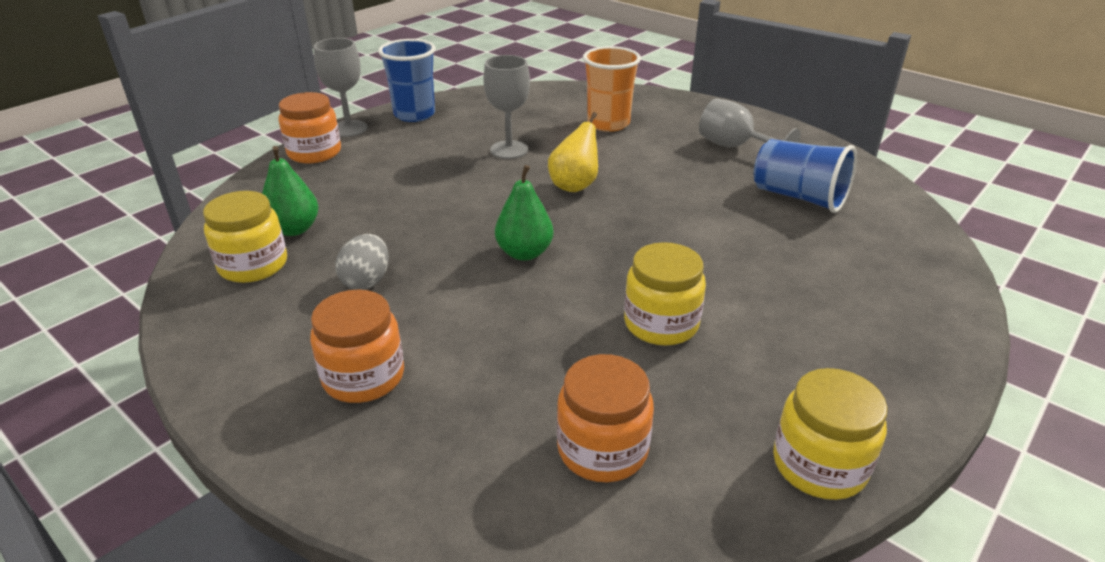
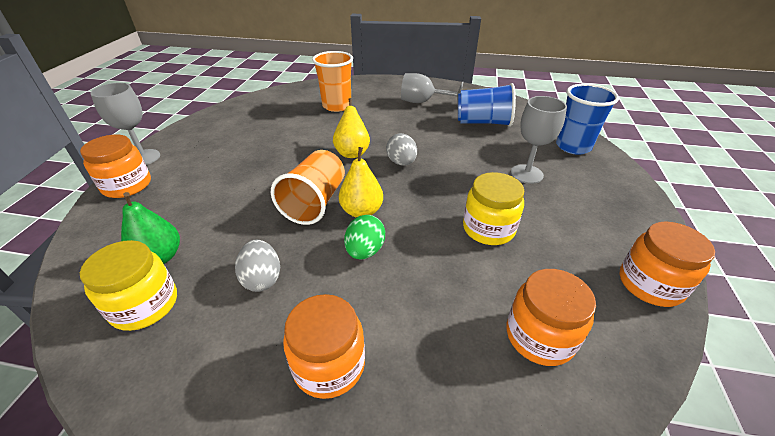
camera: 30 degrees left, 5 degrees up
blue cup [378,39,435,122] -> blue cup moved to [556,84,619,155]
grey goblet [483,55,530,159] -> grey goblet moved to [511,96,567,184]
green pear [495,165,554,261] -> yellow pear [339,147,383,218]
yellow jar [773,368,888,500] -> orange jar [619,221,715,307]
none -> orange cup [271,150,345,225]
none -> green egg [344,215,385,260]
none -> grey egg [386,133,417,166]

